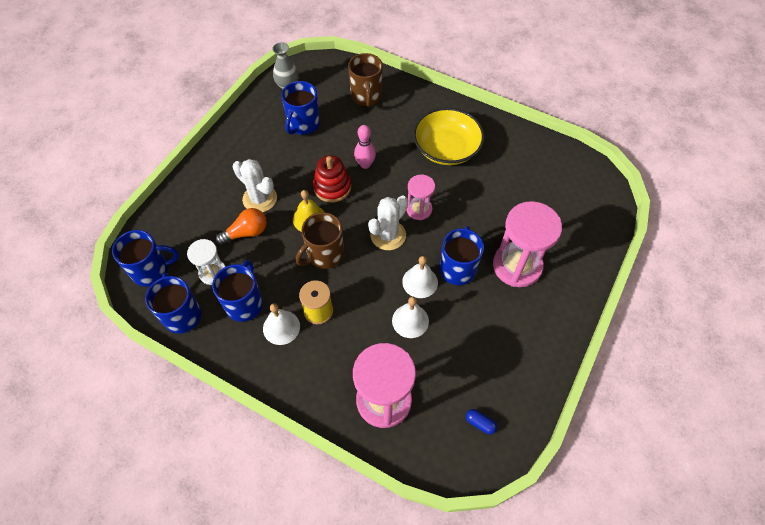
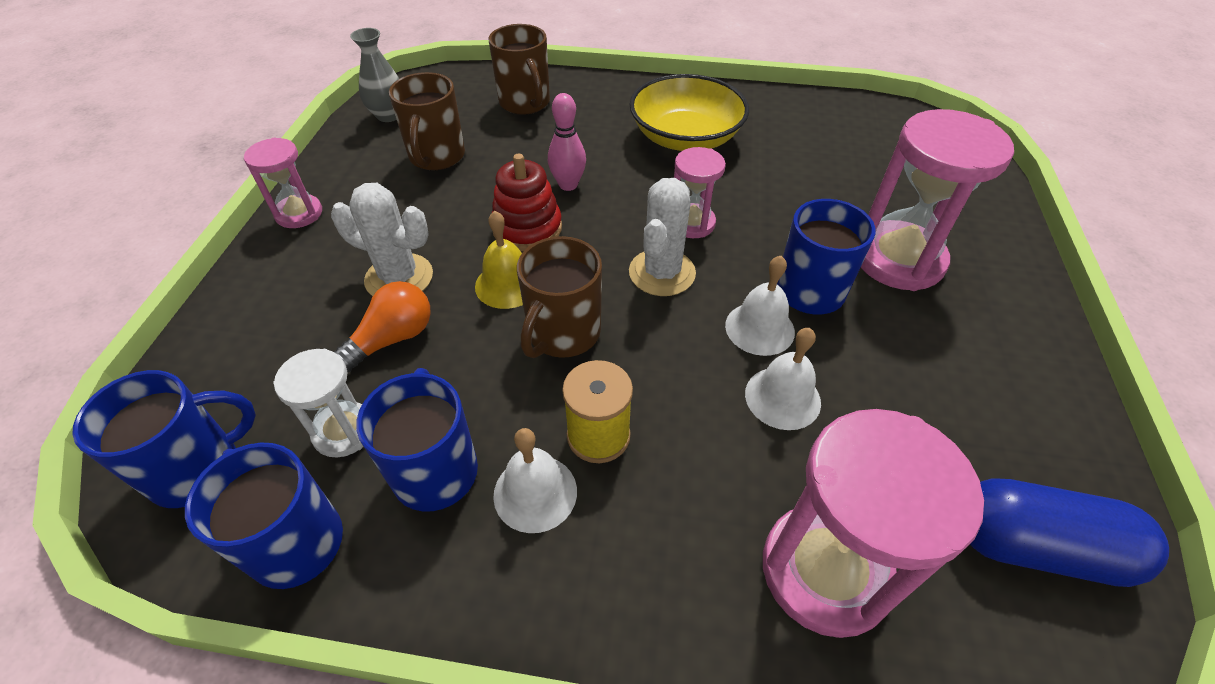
camera: 20 degrees left, 10 degrees down
blue mug [281,81,320,135] -> brown mug [389,72,465,170]
blue capsule [466,409,497,435] -> blue capsule [970,479,1169,587], size x2.42
none -> pink hourglass [244,138,322,228]

